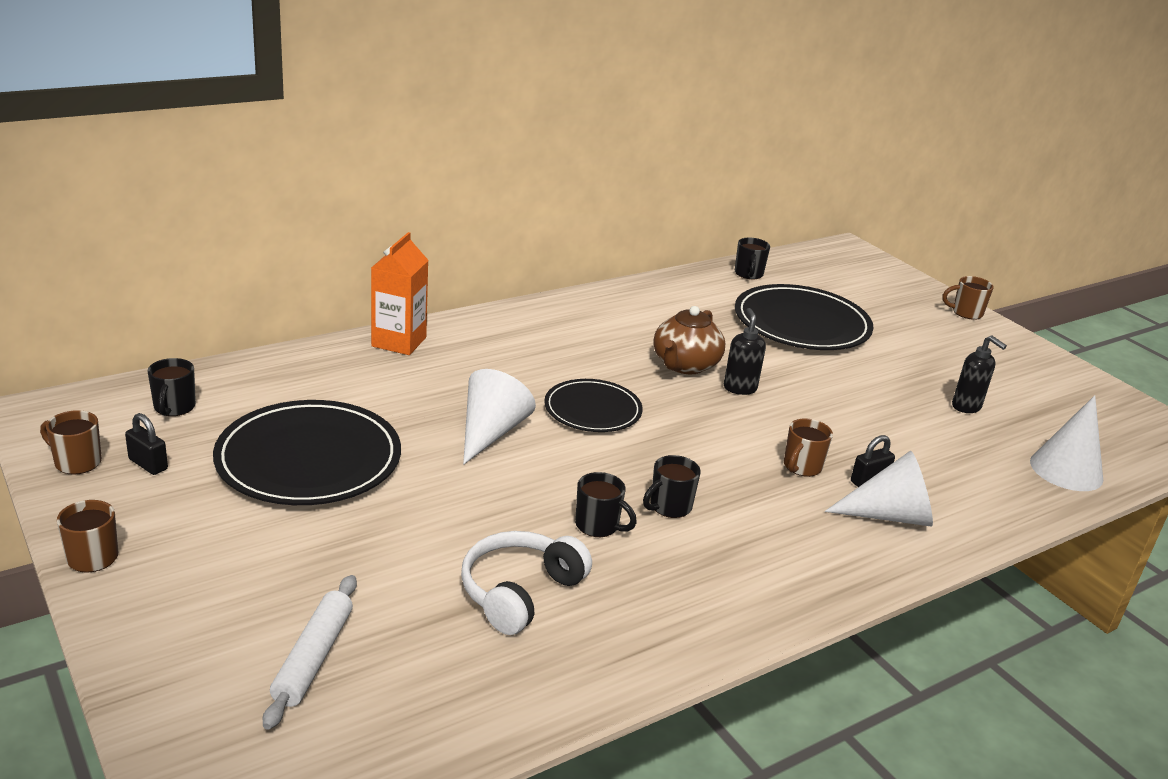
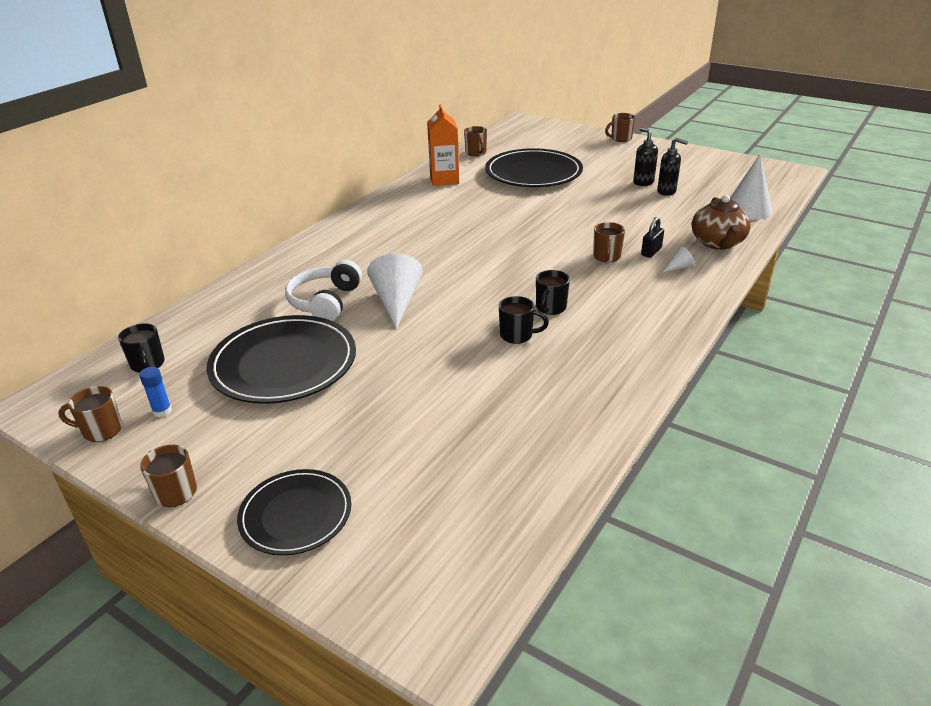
camera: 20 degrees left, 5 degrees up
black padlock [125,413,168,475] -> blue glue stick [139,367,172,417]
white rolling pin [263,575,357,730] -> none
orange carton [371,232,429,355] -> orange carton moved to [427,104,459,186]
white headphones [461,531,592,635] -> white headphones moved to [285,260,362,321]
black plate [544,379,643,432] -> black plate moved to [237,469,351,555]
brown teapot [653,306,725,374] -> brown teapot moved to [692,195,751,250]
black soap dispenser [724,308,766,395] -> black soap dispenser moved to [633,128,658,186]
black mug [735,237,770,279] -> brown mug [464,126,487,156]
white cone [824,451,933,527] -> white cone [663,246,695,272], size x0.45

